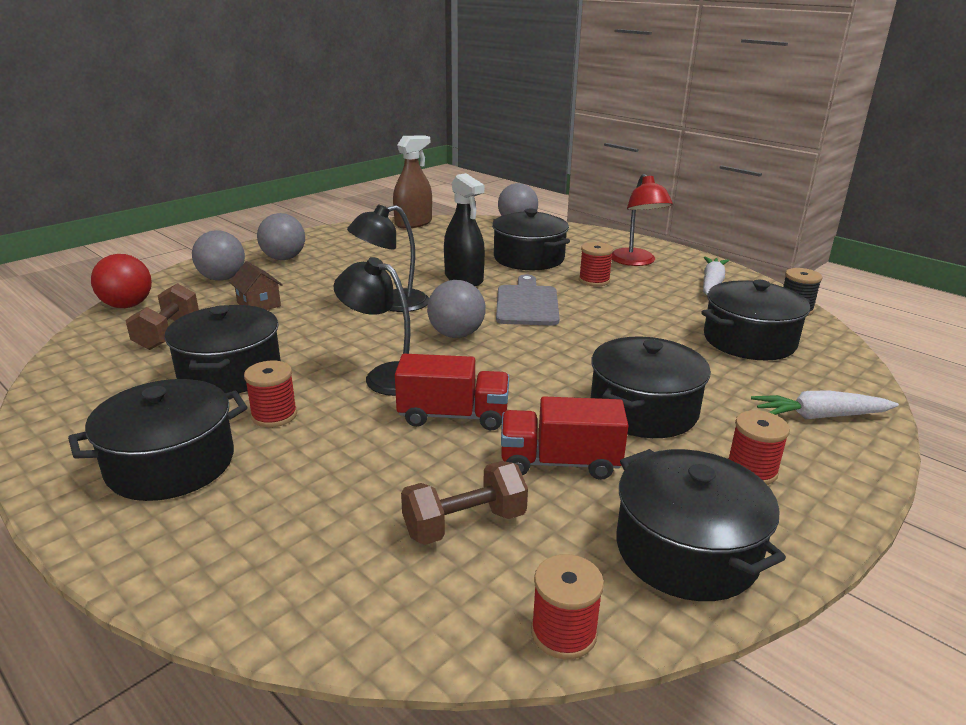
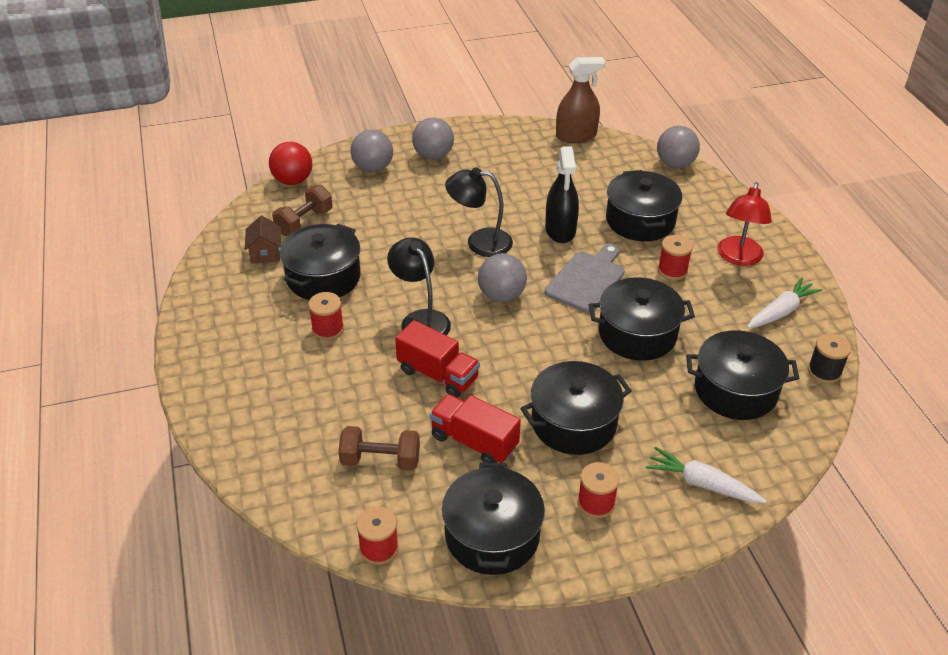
camera: 30 degrees right, 15 degrees up
black pot [68,379,247,501] -> black pot moved to [589,277,695,361]
brown house [229,261,283,310] -> brown house moved to [245,216,281,263]

